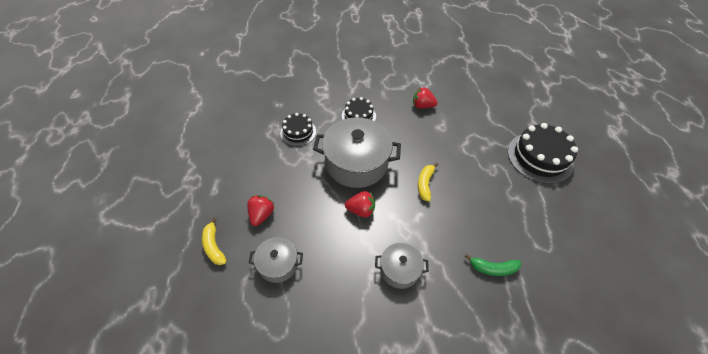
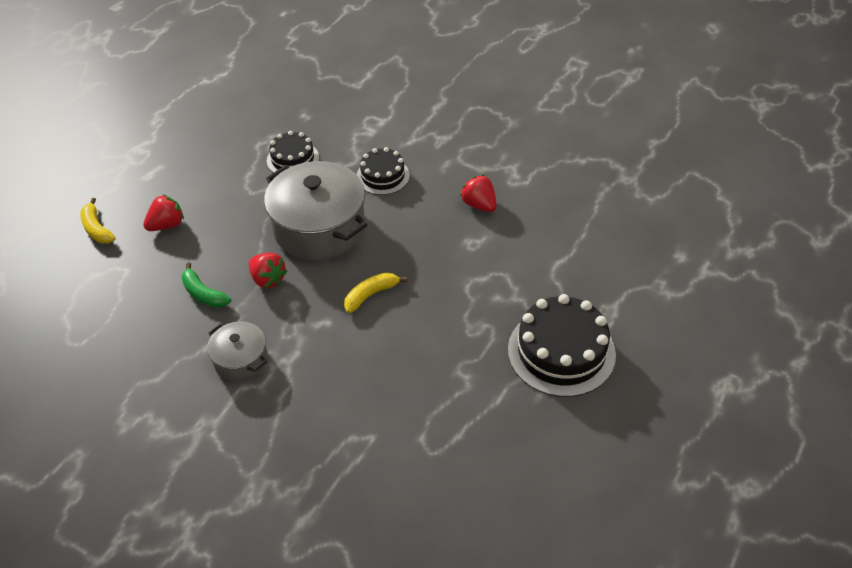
camera: 40 degrees right, 5 degrees down
yellow banana [202,218,227,265] -> yellow banana turned 45 degrees counterclockwise [80,198,115,244]
grey pot [249,237,303,283] -> none
green banana [465,254,521,276] -> green banana moved to [181,262,231,308]

